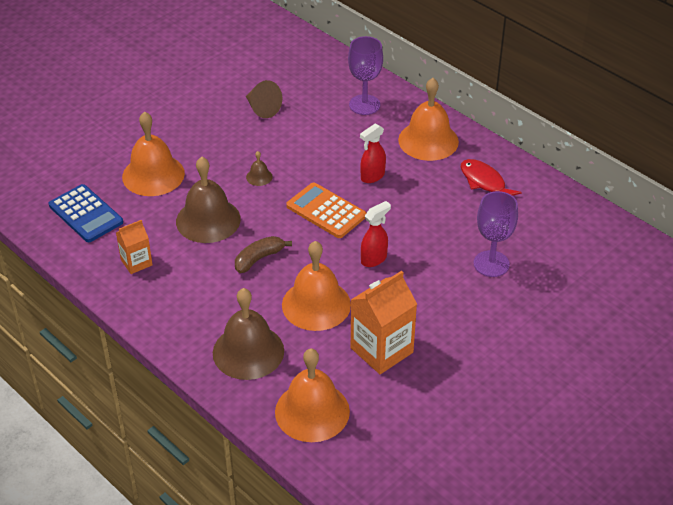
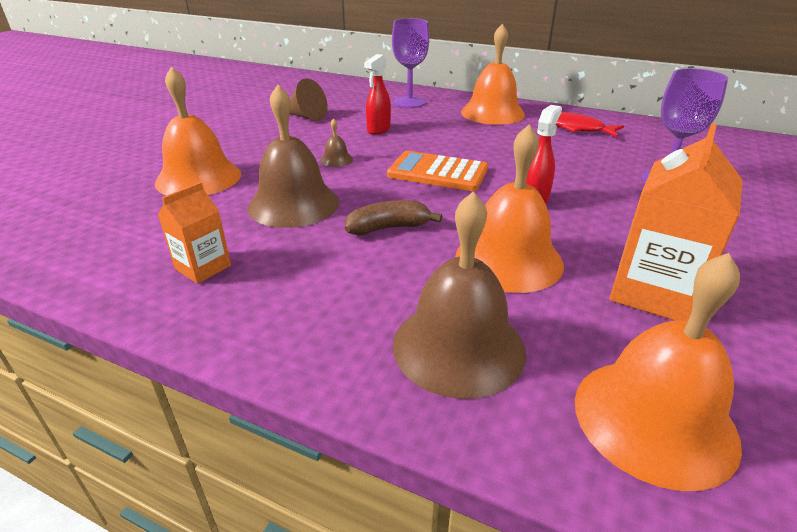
camera: 20 degrees left, 10 degrees down
blue calculator [49,184,123,242] -> none
brown banana [235,236,292,273] -> brown banana turned 45 degrees clockwise [345,200,442,235]
red spray bottle [360,123,386,183] -> red spray bottle moved to [364,54,391,135]

